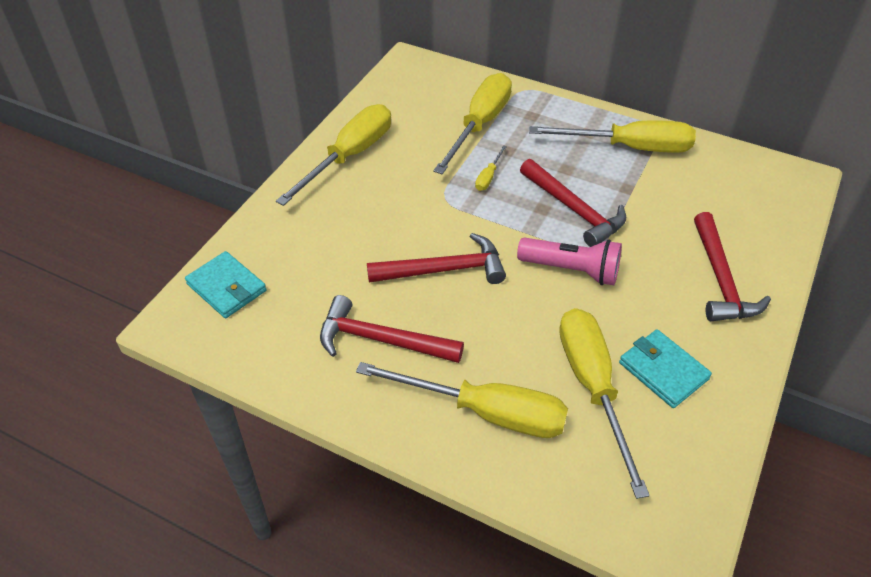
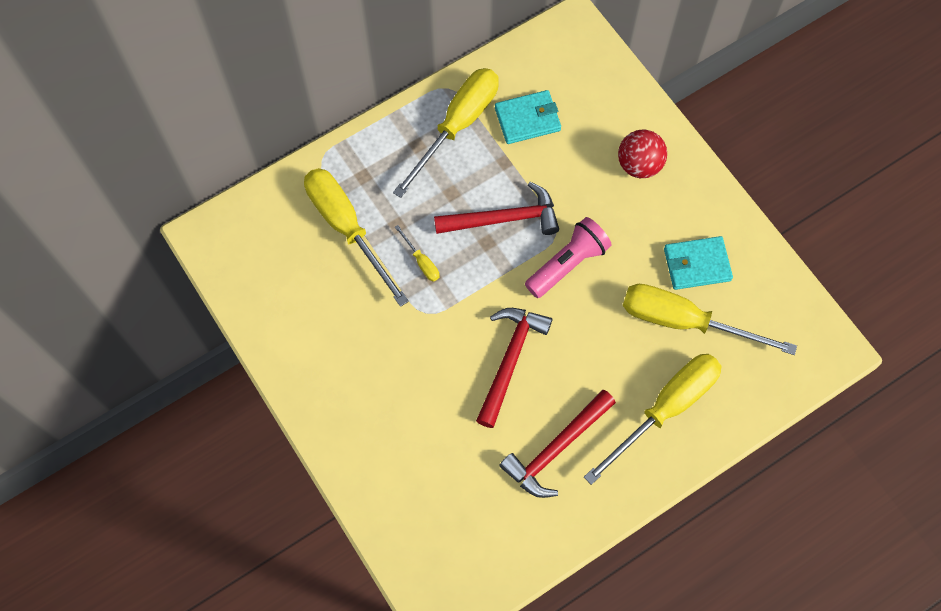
camera: 60 degrees left, 20 degrees up
turquoise wallet [185,251,266,318] -> turquoise wallet moved to [495,90,561,144]
yellow screwdriver [276,104,391,206] -> none
red hammer [694,212,771,321] -> red ball [618,130,667,178]

